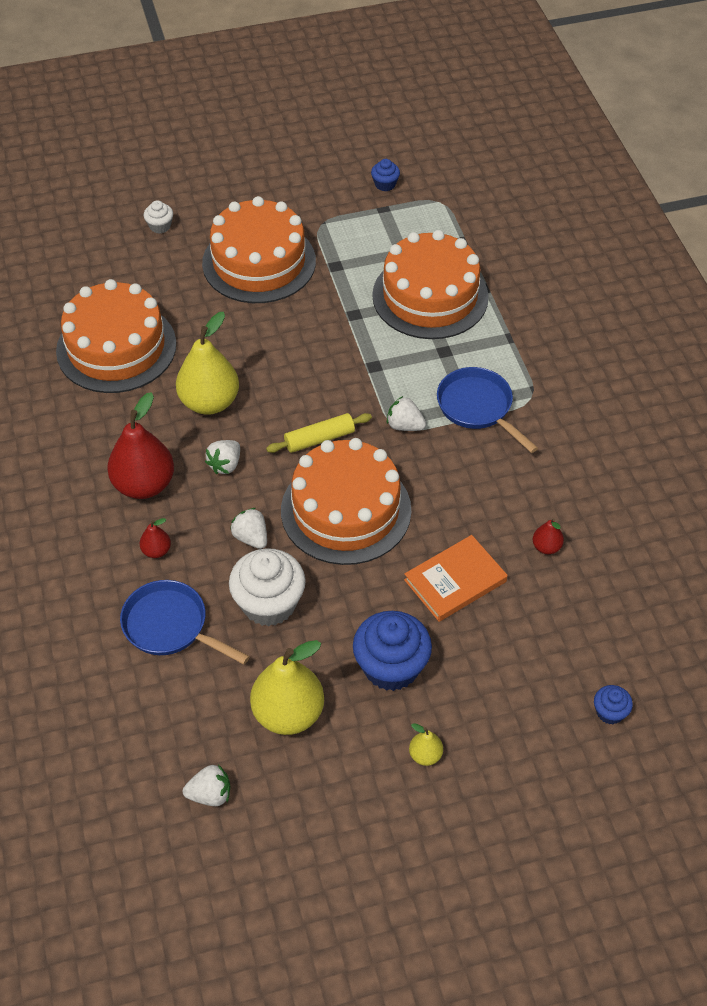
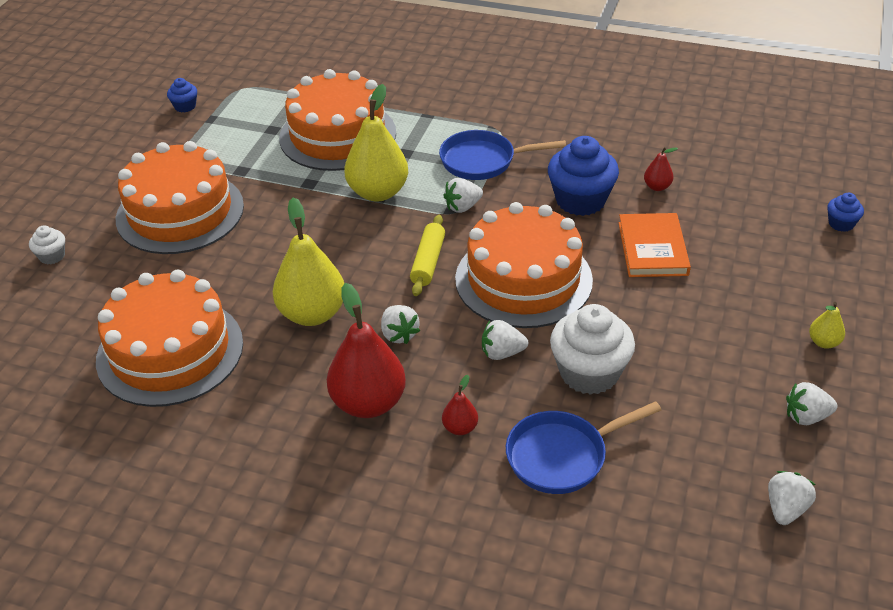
camera: 55 degrees left, 10 degrees down
yellow pear [250,640,324,735] -> yellow pear moved to [344,84,408,201]
blue cupcake [353,611,432,691] -> blue cupcake moved to [548,136,619,216]
none -> white strawberry [786,382,837,425]

